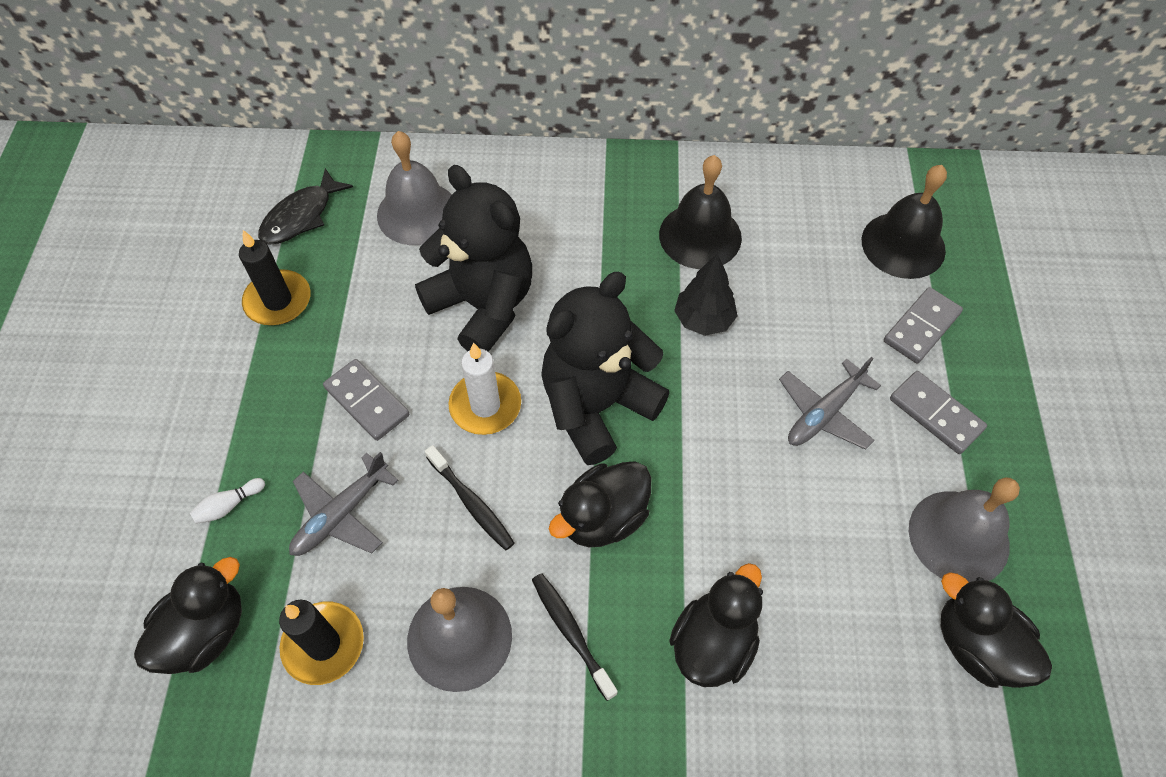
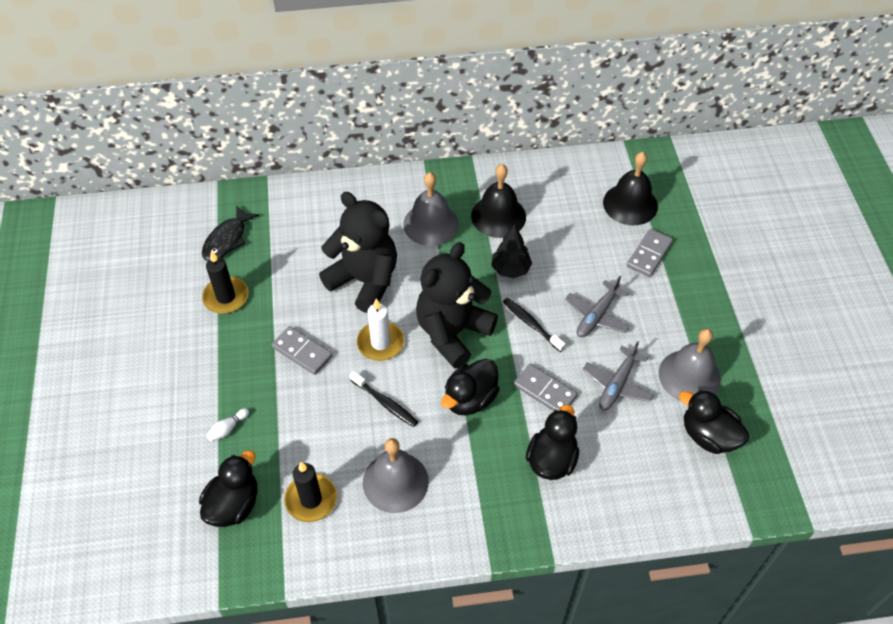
camera: 10 degrees left, 5 degrees down
grey plane [289,452,399,556] -> grey plane moved to [583,341,654,410]
grey bell [377,131,452,245] -> grey bell moved to [403,172,459,246]
black toothbrush [532,573,618,701] -> black toothbrush moved to [503,298,565,352]
grey domino [890,371,987,454] -> grey domino moved to [514,364,577,411]

